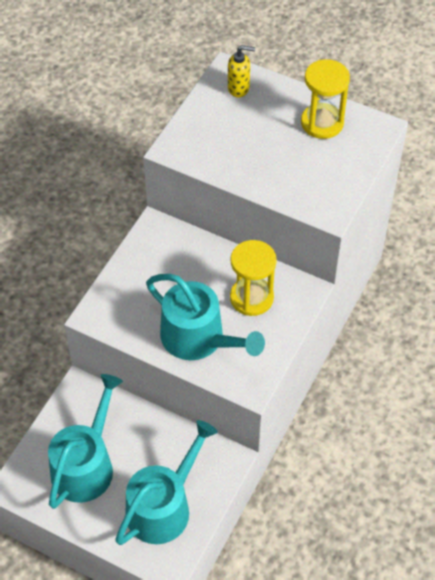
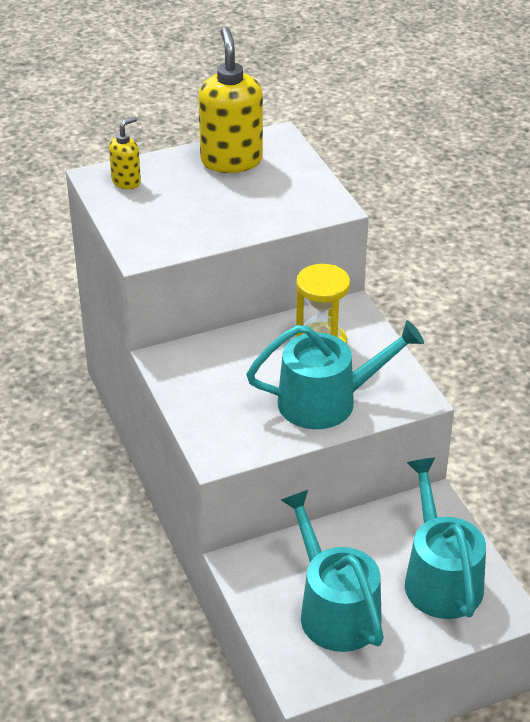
camera: 50 degrees left, 15 degrees down
yellow hourglass [301,59,350,139] -> yellow soap dispenser [198,27,263,173]

